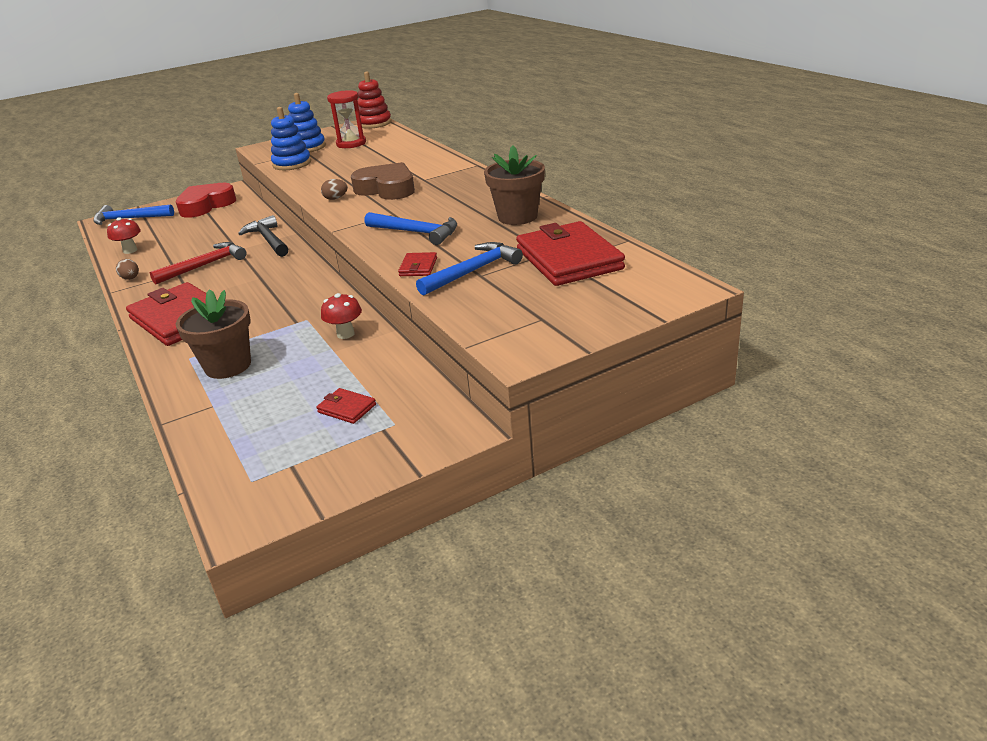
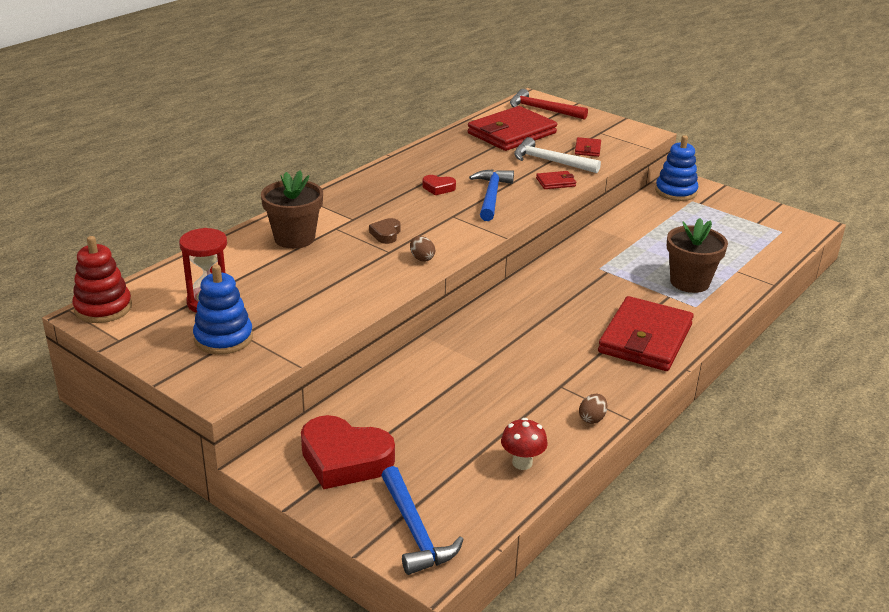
camera: 115 degrees left, 0 degrees up
red hammer [150,242,247,284] -> red hammer moved to [510,89,588,120]
black hammer [238,215,288,257] -> none
blue stacking toy [271,107,311,170] -> blue stacking toy moved to [655,135,698,201]
red wallet [316,388,376,424] -> red wallet moved to [575,137,601,157]
red mushroom [321,293,362,339] -> none
brown heart [351,162,415,200] -> brown heart [369,218,400,244], size x0.47
blue hammer [416,242,523,296] -> white hammer [514,137,601,173]
brown flower pot [484,146,545,225] -> brown flower pot moved to [261,170,323,249]
none -> red heart [422,175,456,195]

